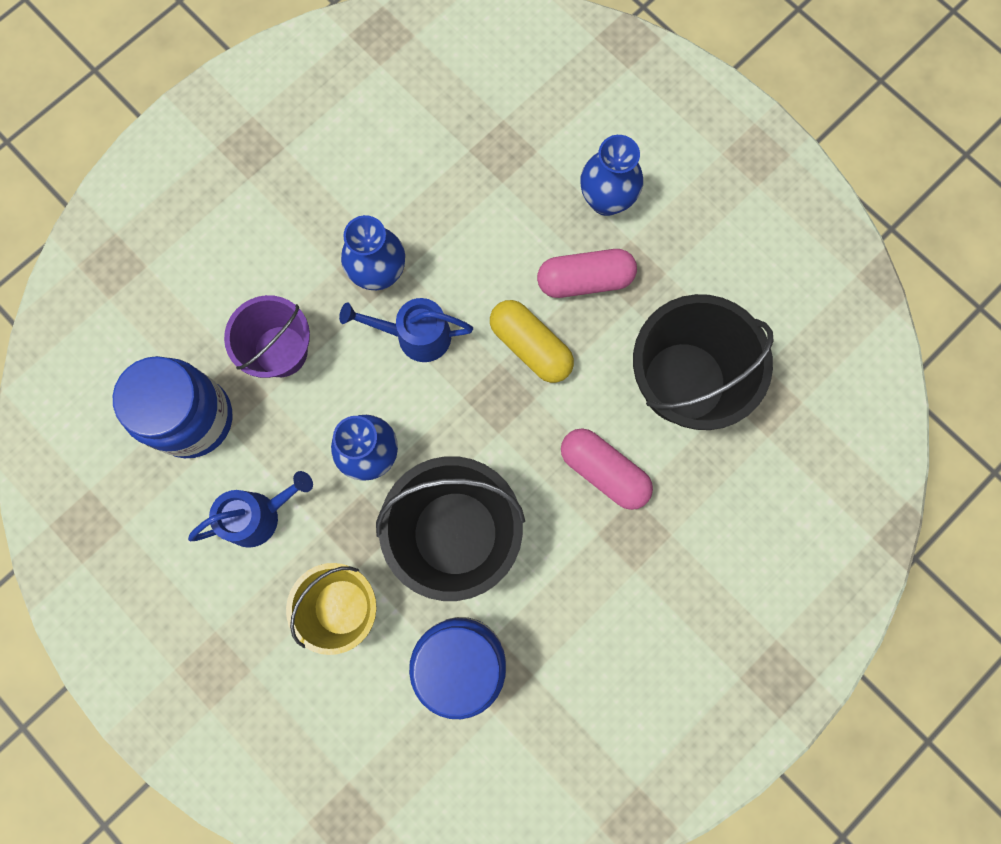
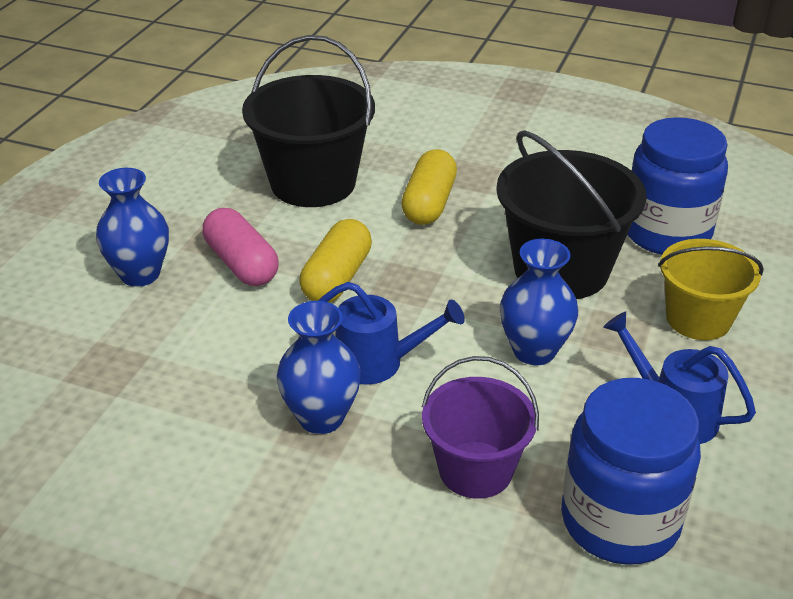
camera: 115 degrees left, 40 degrees down
blue watering can [339,298,473,362] -> blue watering can turned 60 degrees counterclockwise [318,282,465,385]
pink capsule [561,428,653,510] -> yellow capsule [401,149,457,225]

